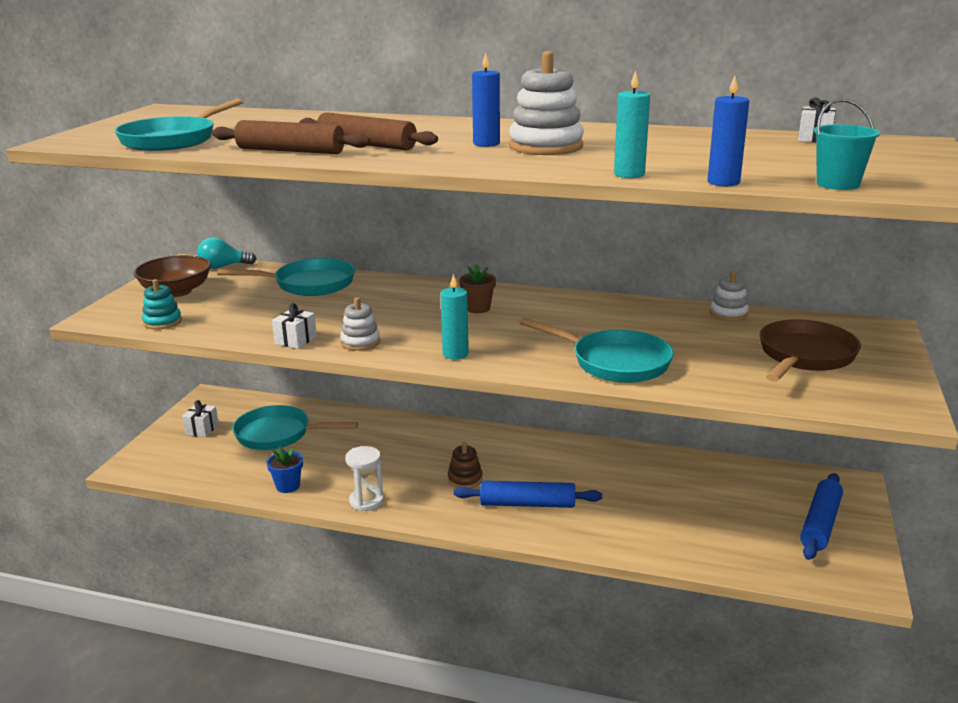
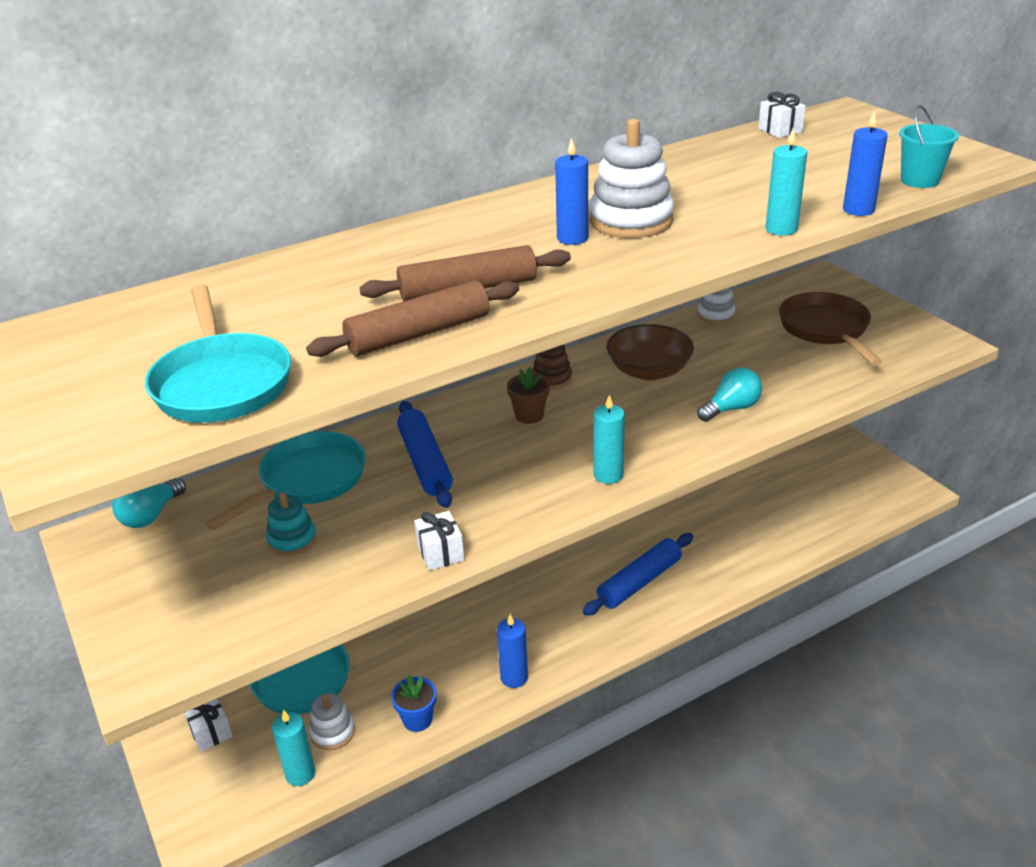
camera: 45 degrees left, 10 degrees up
brown bowl [134,255,211,297] -> brown bowl moved to [607,324,694,380]
turquoise stacking toy [142,279,182,330] -> turquoise stacking toy moved to [266,492,317,556]
white stacking toy [340,297,380,351] -> white stacking toy moved to [309,693,355,750]
white hourglass [345,446,384,511] -> blue candle [497,614,528,688]
brown stacking toy [448,442,483,488] -> brown stacking toy moved to [532,345,572,390]
turquoise pan [519,317,674,383] -> turquoise light bulb [697,368,762,422]
blue rolling pin [800,473,843,560] -> blue rolling pin moved to [397,401,453,508]
none -> turquoise candle [272,710,315,786]

